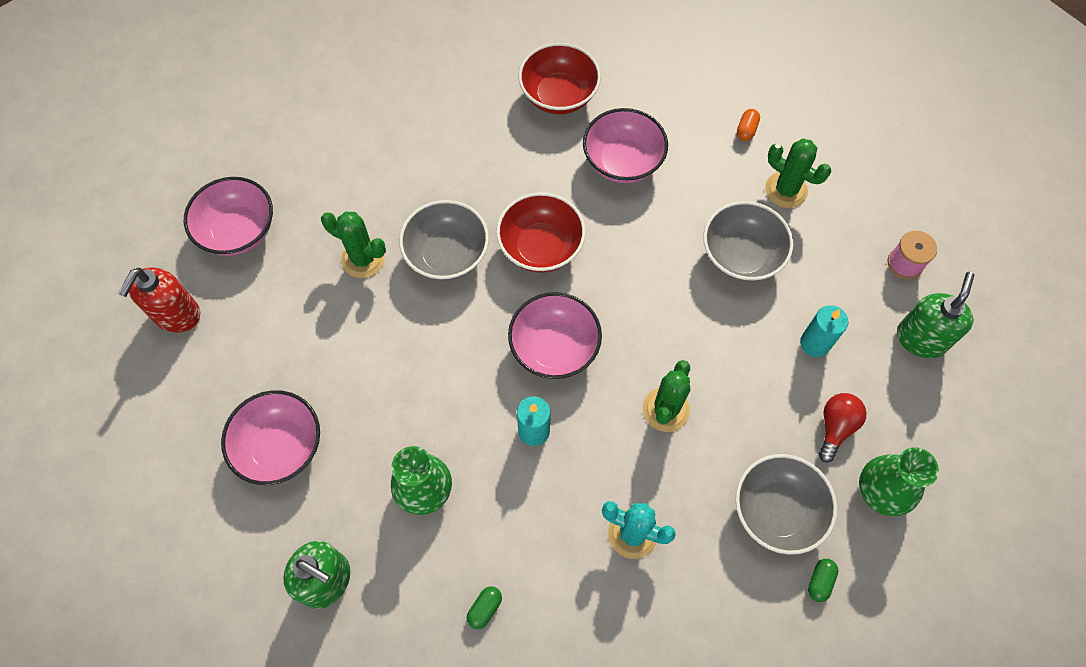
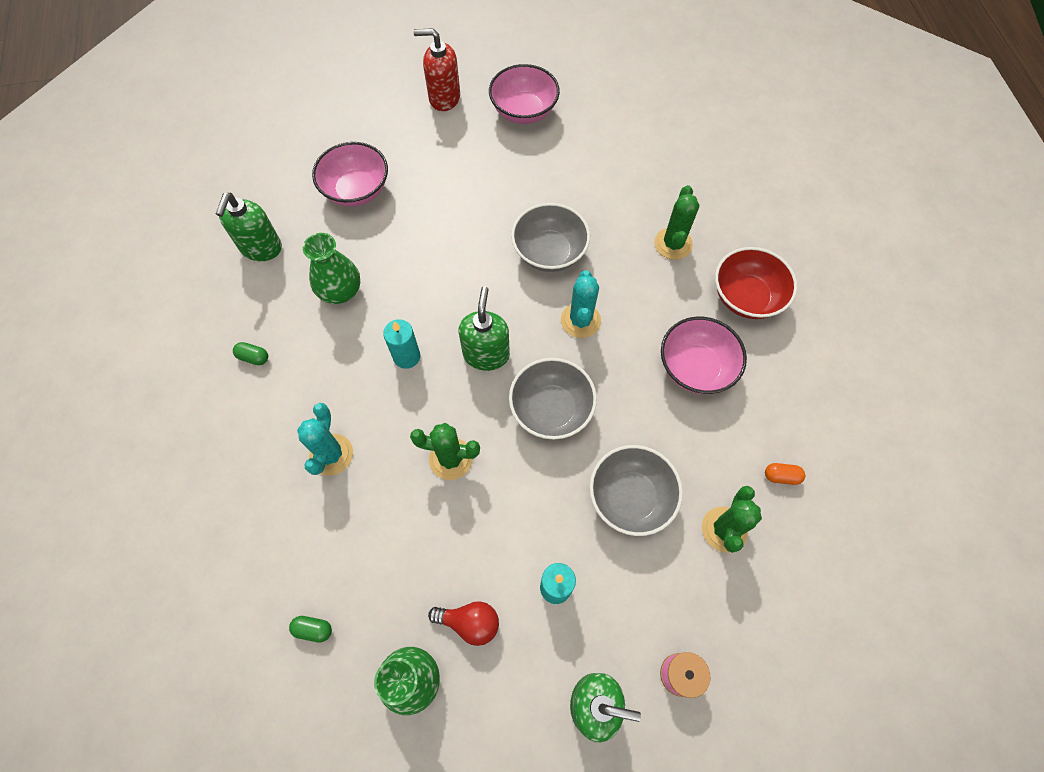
camera: 75 degrees right, 0 degrees up
green cactus [321,212,386,278] -> green cactus moved to [654,185,699,260]
red bowl [496,192,586,272] -> turquoise cactus [561,270,601,338]
pink bowl [508,292,602,379] -> green soap dispenser [459,287,510,371]
grey bowl [735,454,837,555] -> grey bowl moved to [509,358,597,440]

